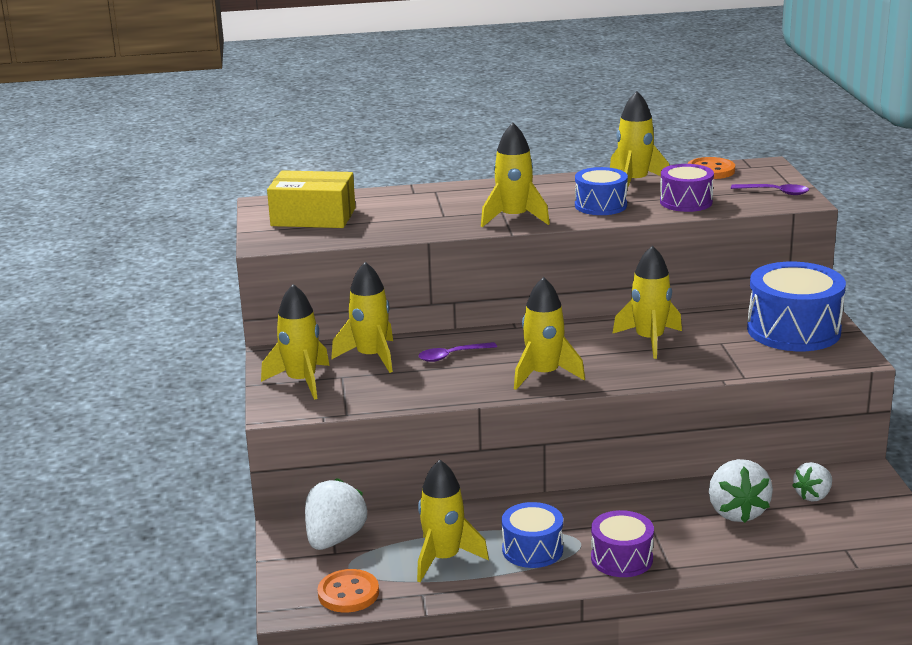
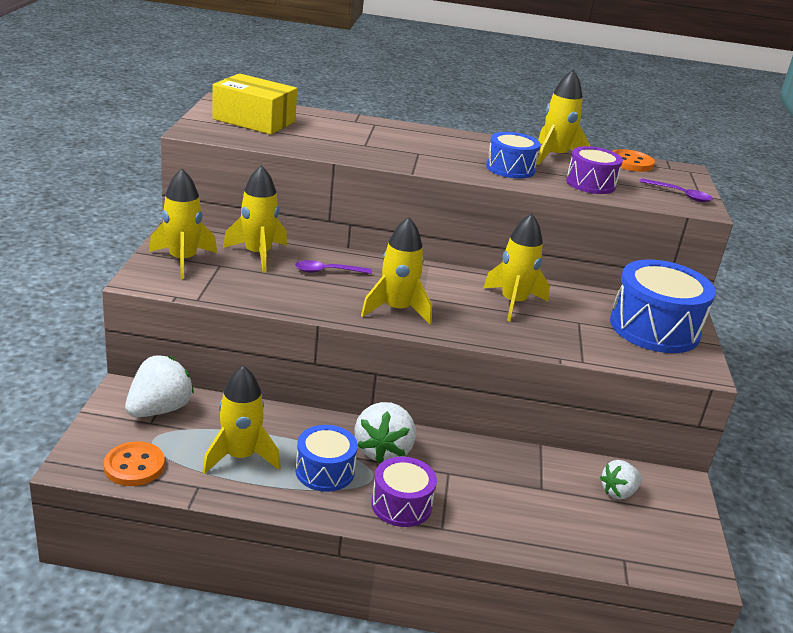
camera: 10 degrees right, 5 degrees up
yellow rocket [481,123,550,227] -> none
white strawberry [709,459,773,523] -> white strawberry moved to [355,402,416,464]

